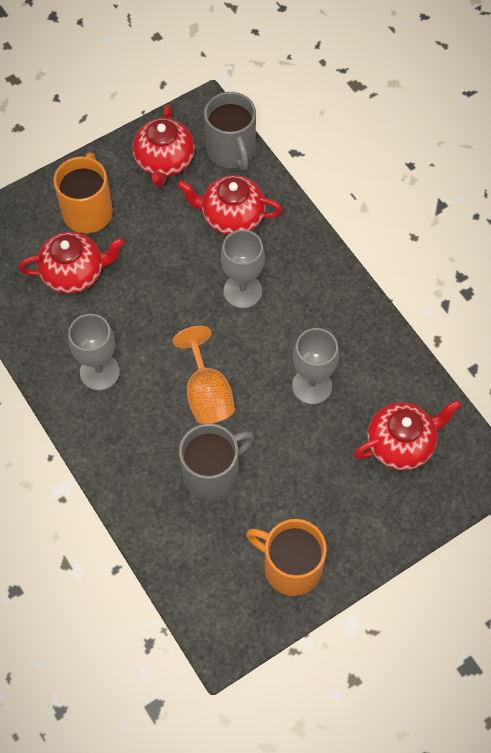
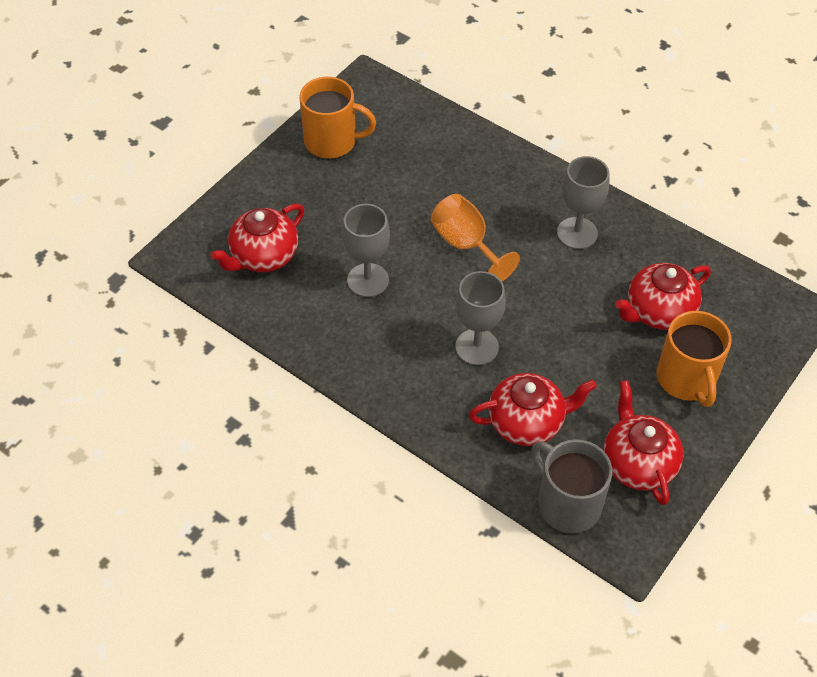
camera: 160 degrees right, 10 degrees down
grey mug [179,423,254,501] -> none

